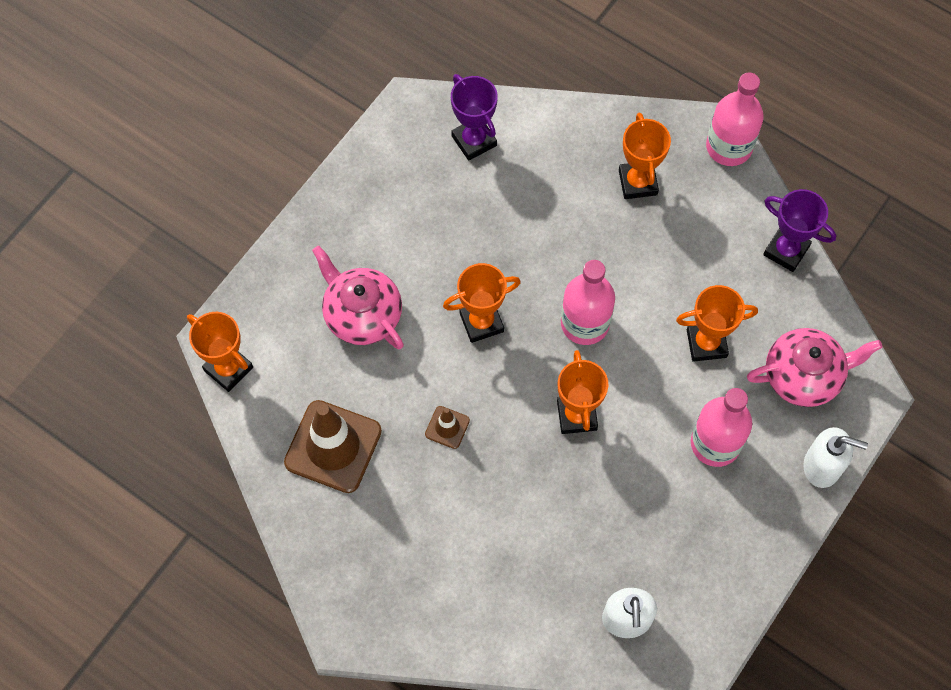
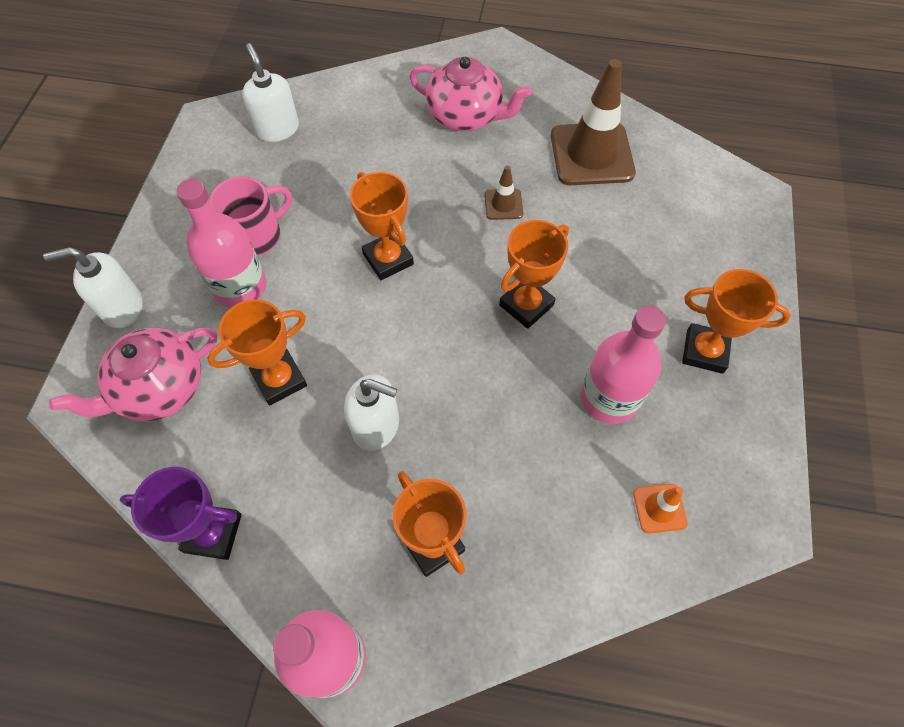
camera: 155 degrees right, 5 degrees down
orange trophy [187,312,253,392] -> orange trophy moved to [682,269,791,374]
pink teapot [312,246,404,349] -> pink teapot moved to [409,57,532,131]
purple trophy [451,74,498,161] -> orange traffic cone [633,484,688,533]
pink bottle [561,260,615,345] -> pink bottle moved to [581,306,666,424]
none -> pink mug [209,176,292,256]
none -> white soap dispenser [344,374,399,451]

